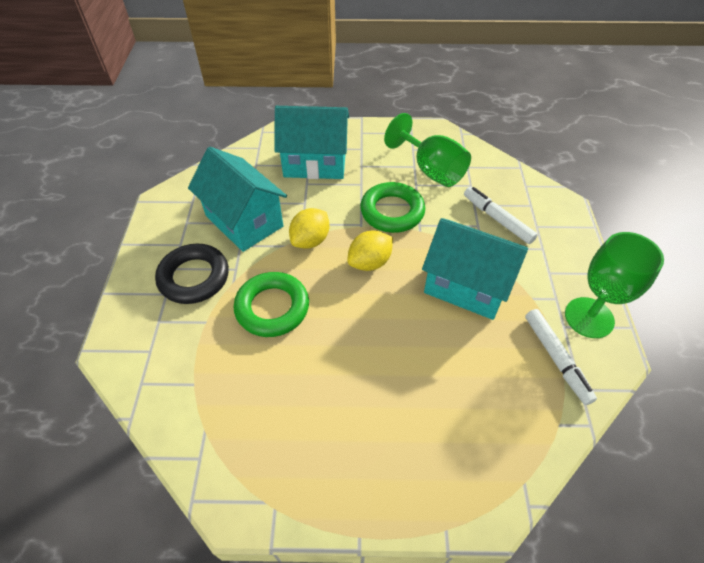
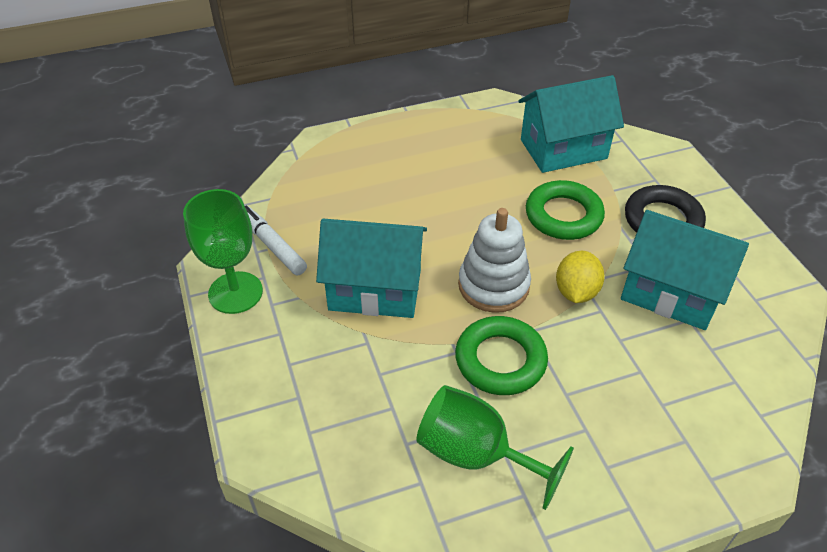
camera: 160 degrees right, 5 degrees down
turquoise house [274,106,349,179] -> turquoise house moved to [518,75,624,173]
yellow lemon [347,231,393,271] -> white stacking toy [458,208,531,313]
white marker [464,187,538,244] -> none

